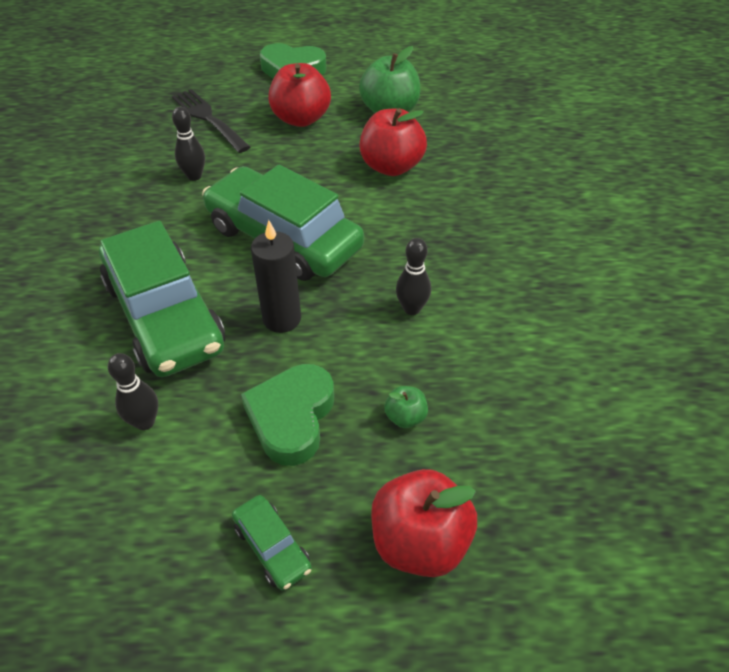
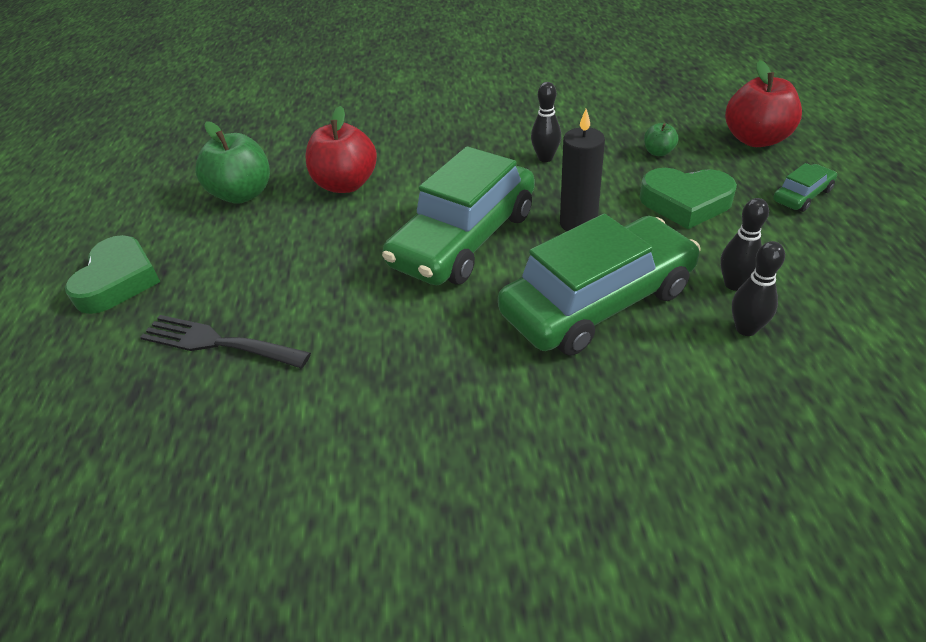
camera: 90 degrees left, 5 degrees down
black fork [172,89,250,153] -> black fork turned 60 degrees clockwise [140,315,311,368]
black bowling pin [172,107,205,181] -> black bowling pin moved to [732,241,785,336]
red apple [268,63,331,127] -> none

